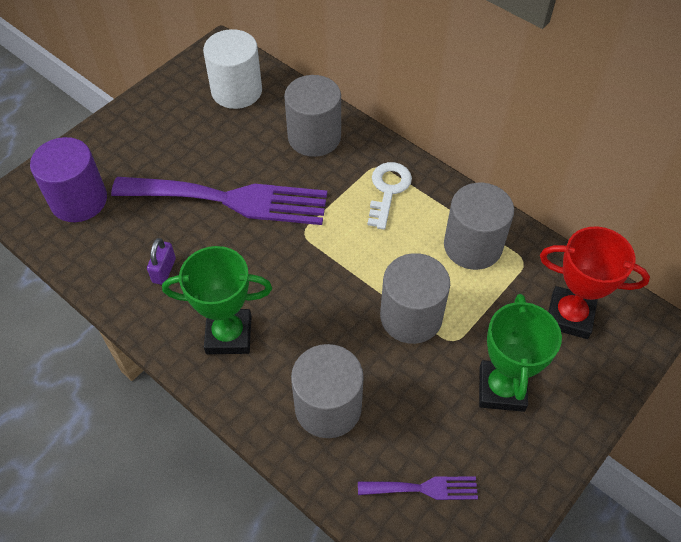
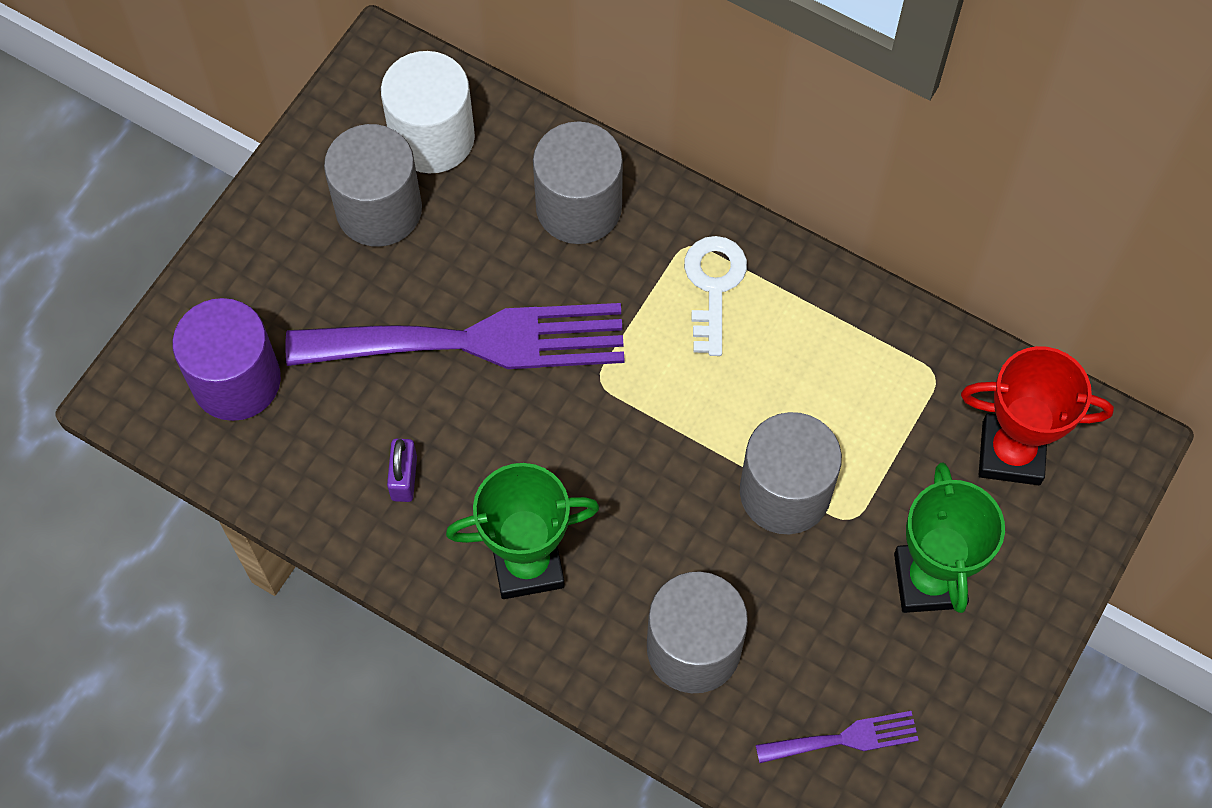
camera: 10 degrees left, 10 degrees up
grey cylinder [444,183,514,270] -> grey cylinder moved to [324,124,422,247]

